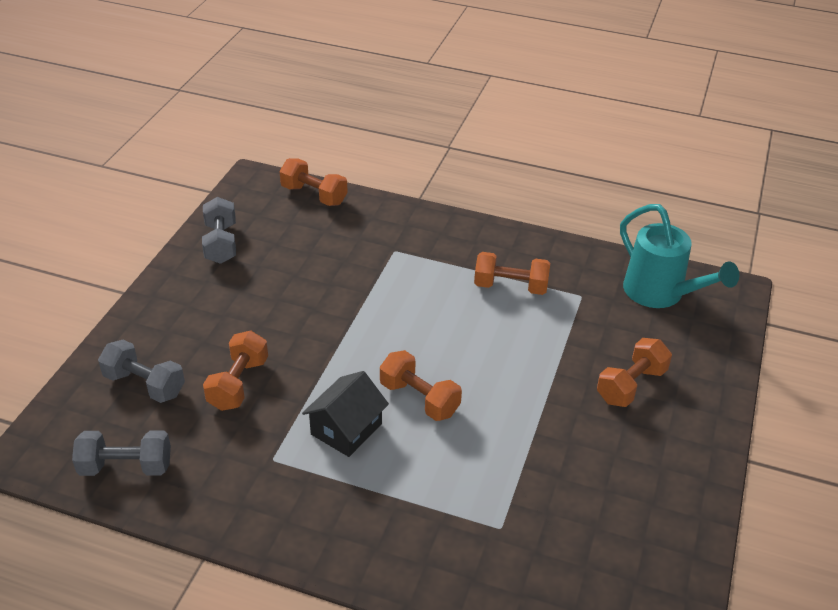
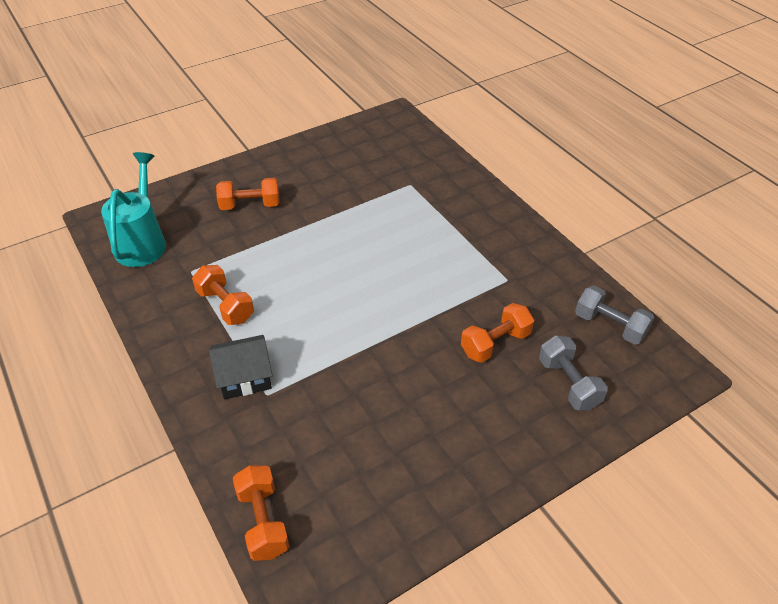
camera: 140 degrees left, 5 degrees up
grey dumbbell [202,197,236,264] -> none
black house [302,371,389,457] -> black house moved to [209,335,273,399]
orange dumbbell [380,350,462,421] -> none

